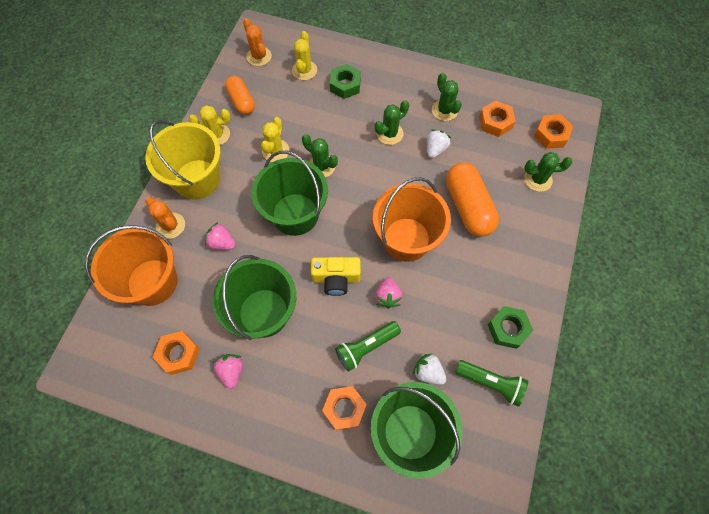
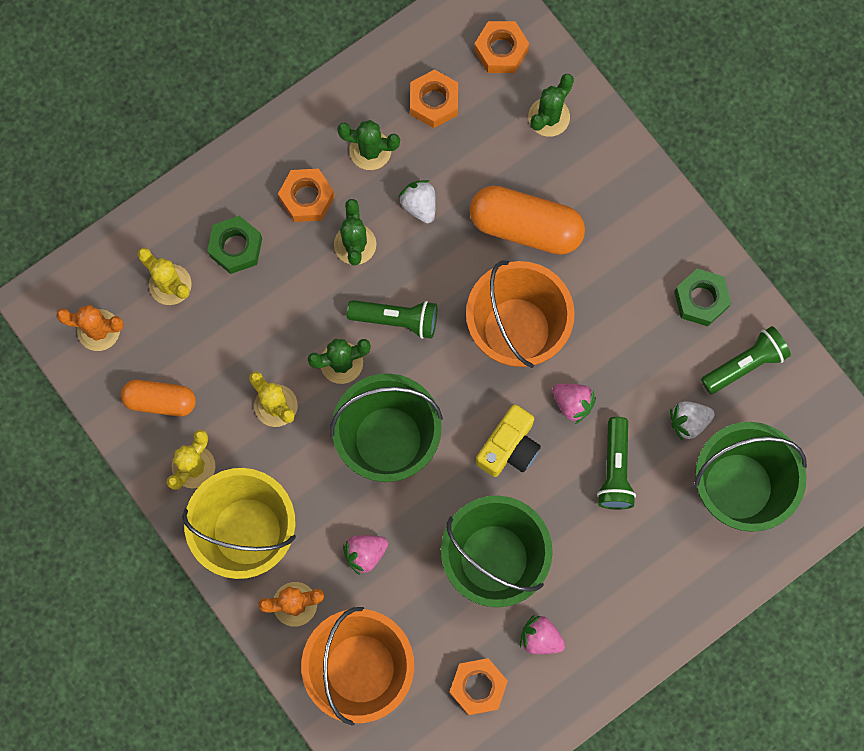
camera: 55 degrees left, 10 degrees up
orange nut [322,386,367,431] -> orange nut moved to [278,169,335,222]
none -> green flashlight [347,300,437,339]

